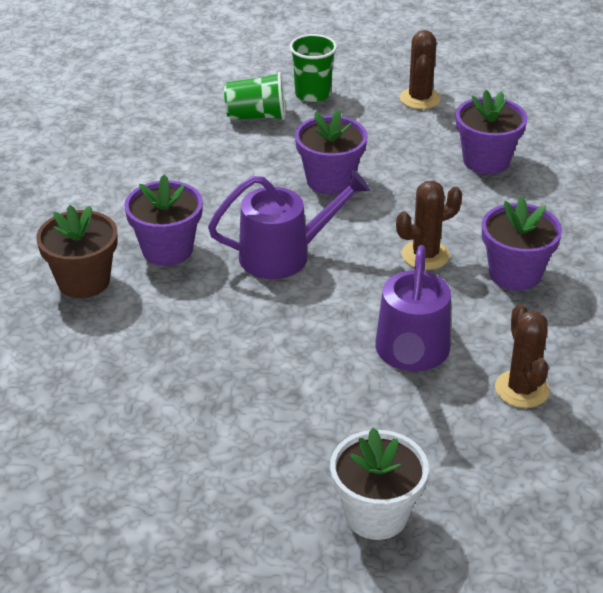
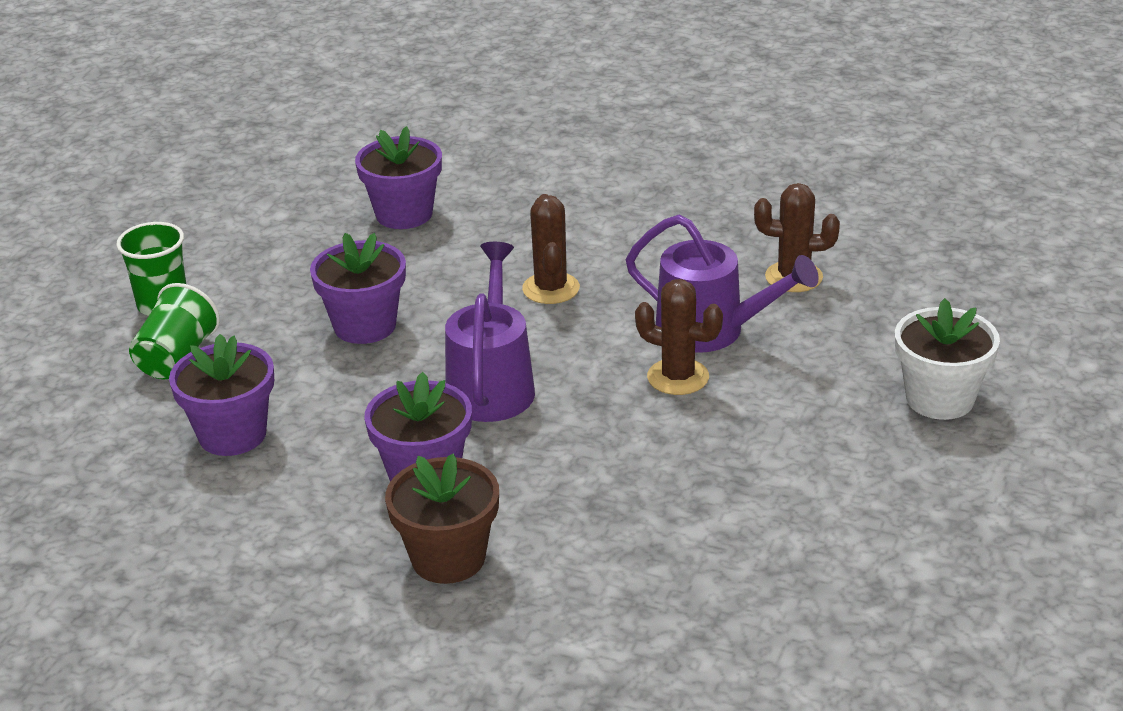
camera: 70 degrees left, 5 degrees down
brown cactus [400,30,441,109] -> brown cactus moved to [635,279,723,395]
purple flower pot [482,197,562,291] -> purple flower pot moved to [169,334,274,456]

